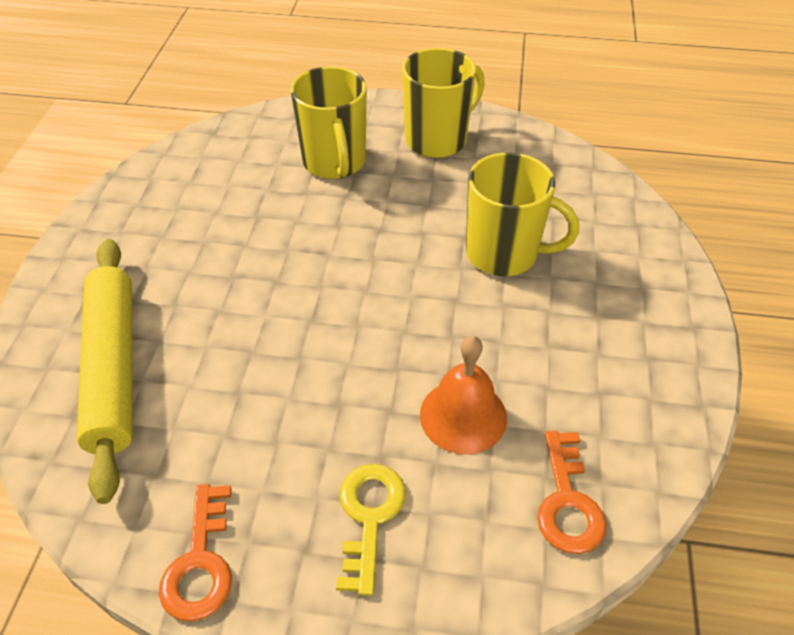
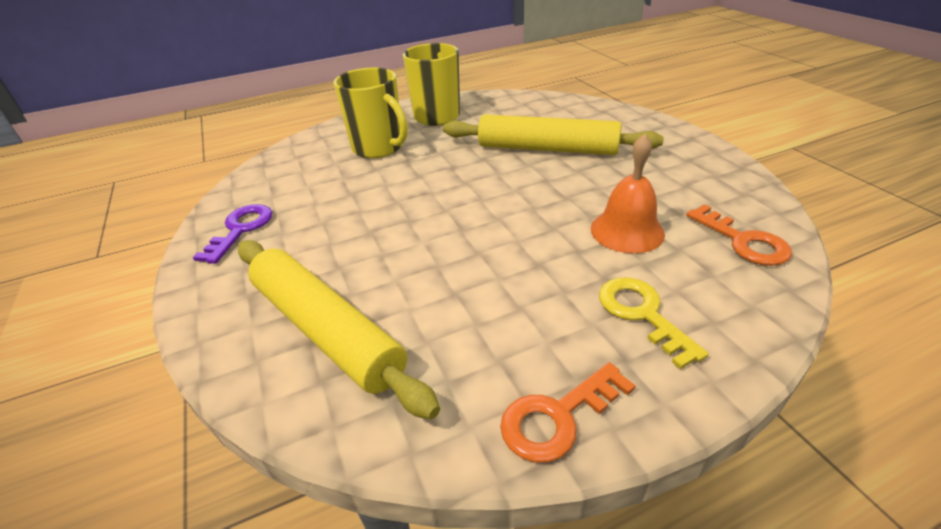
camera: 30 degrees left, 10 degrees down
orange key [159,484,232,622] -> orange key turned 90 degrees clockwise [500,362,636,463]
yellow mug [466,152,579,276] -> yellow rolling pin [443,115,664,155]
none -> purple key [193,204,272,264]

